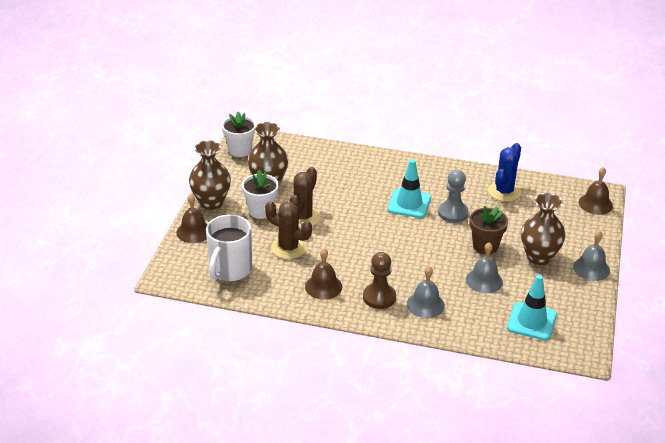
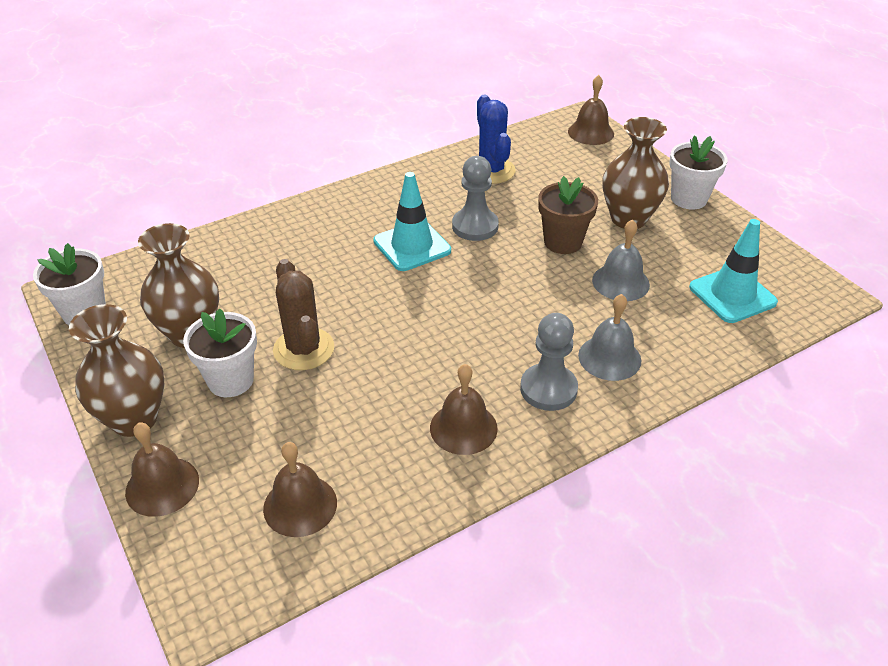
camera: 45 degrees left, 5 degrees up
white mug [206,214,252,281] -> brown bell [263,442,337,537]
brown cactus [265,201,312,259] -> none
brown pawn [363,252,396,309] -> grey pawn [520,313,578,411]
grey bell [573,230,610,281] -> white flower pot [669,135,728,209]

